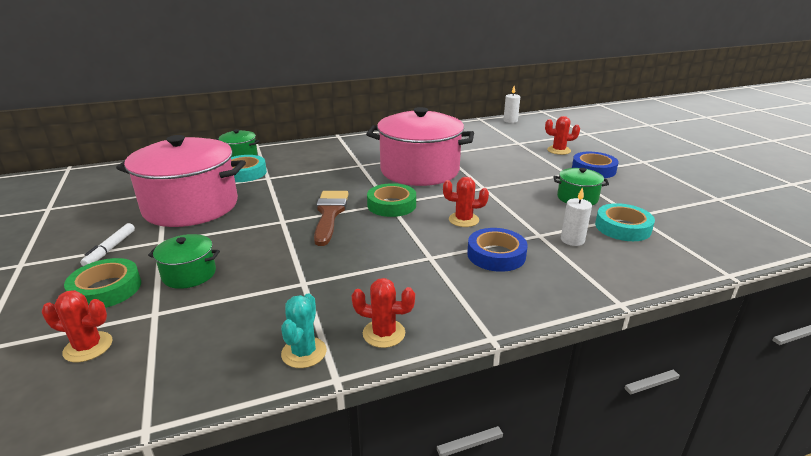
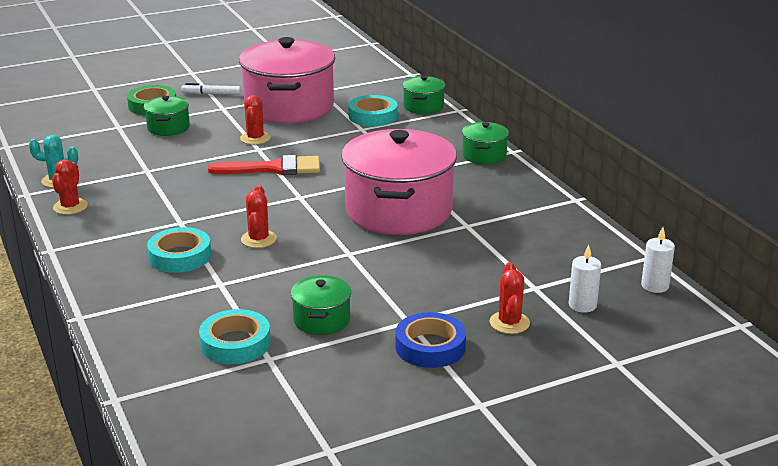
camera: 85 degrees right, 0 degrees up
red cactus [42,290,112,362] -> red cactus moved to [240,95,270,145]
brown brush [314,191,348,246] -> red brush [208,155,320,175]
green tape [367,183,416,217] -> none
blue tape [467,228,528,272] -> turquoise tape [147,227,211,273]
white candle [561,187,592,246] -> white candle moved to [569,245,601,313]
none -> green pot [462,122,509,165]

